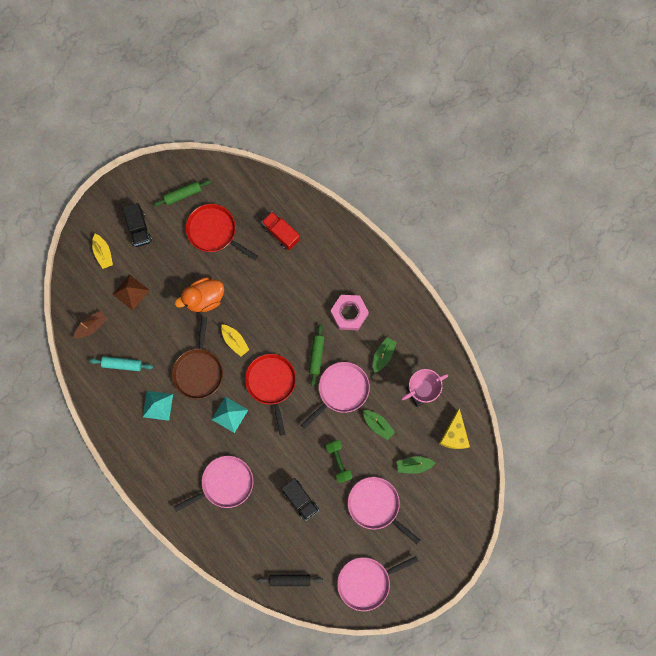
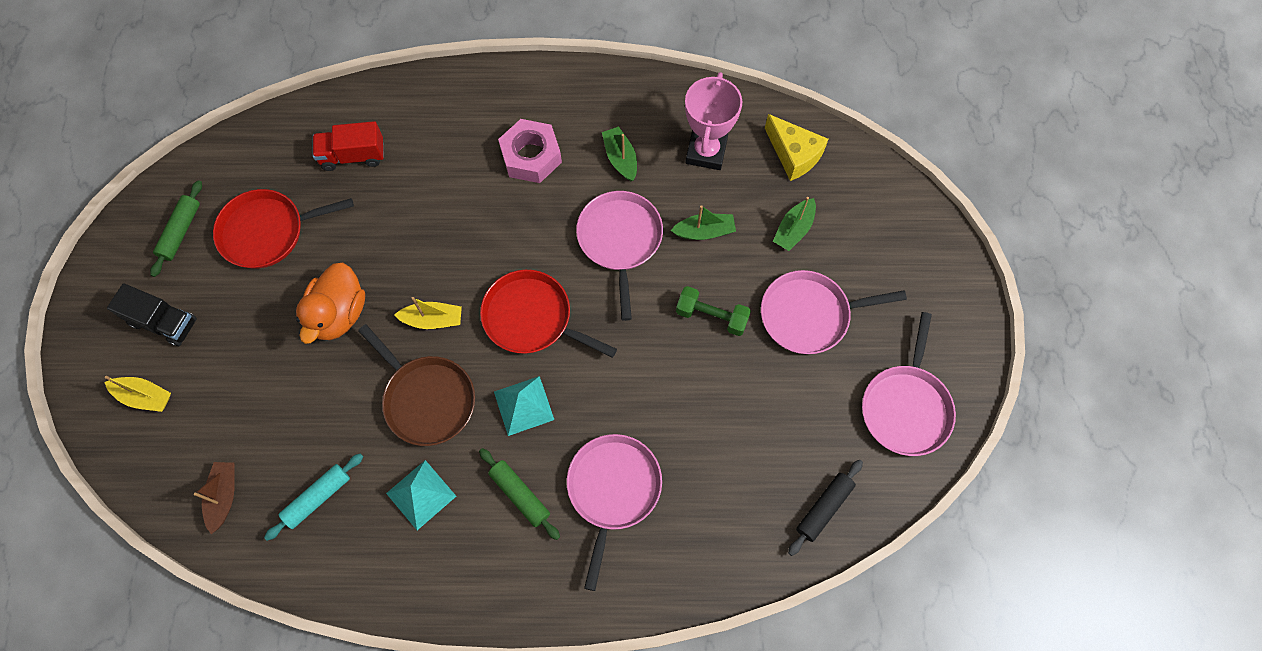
camera: 50 degrees left, 10 degrees down
brown pyramid [113,274,150,310] -> none
black truck [281,478,319,521] -> none
green rolling pin [309,324,325,387] -> green rolling pin moved to [479,448,560,540]

